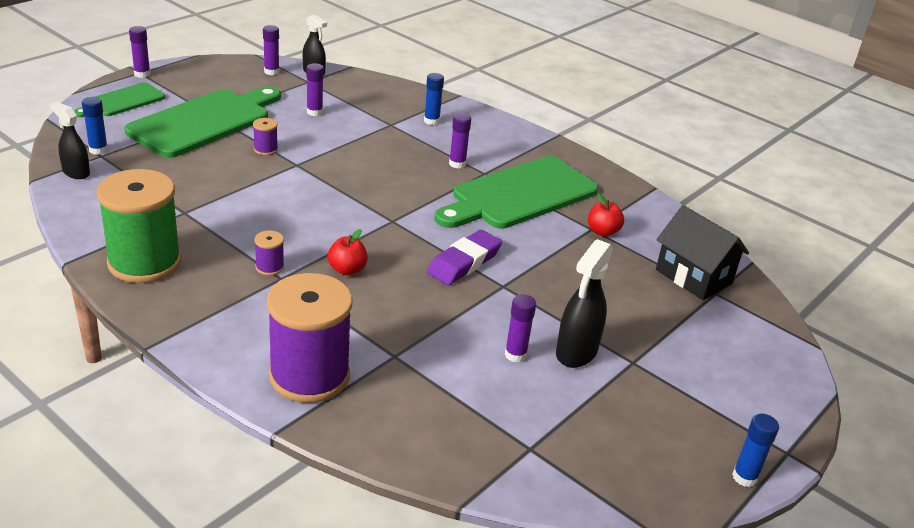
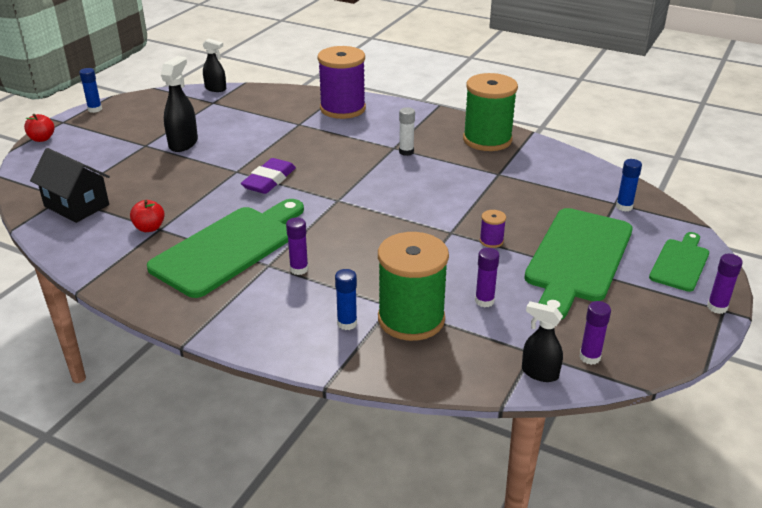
camera: 170 degrees right, 0 degrees up
black spray bottle [51,102,90,179] -> black spray bottle moved to [203,39,226,92]
purple spool [254,230,284,276] -> white glue stick [399,107,415,156]
red apple [327,229,368,275] -> red apple moved to [24,114,54,142]
purple glue stick [505,294,536,363] -> none
none -> green spool [378,232,449,341]

